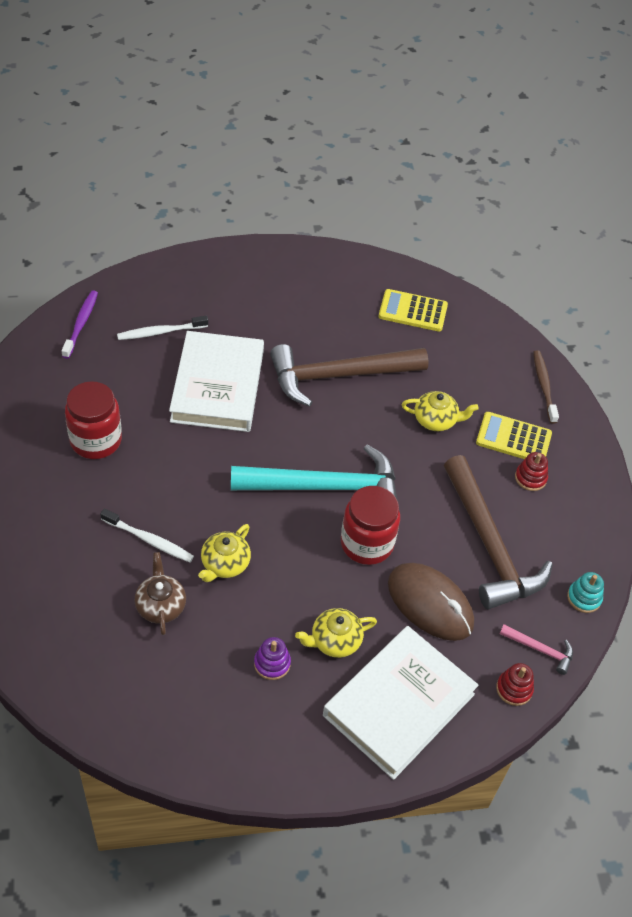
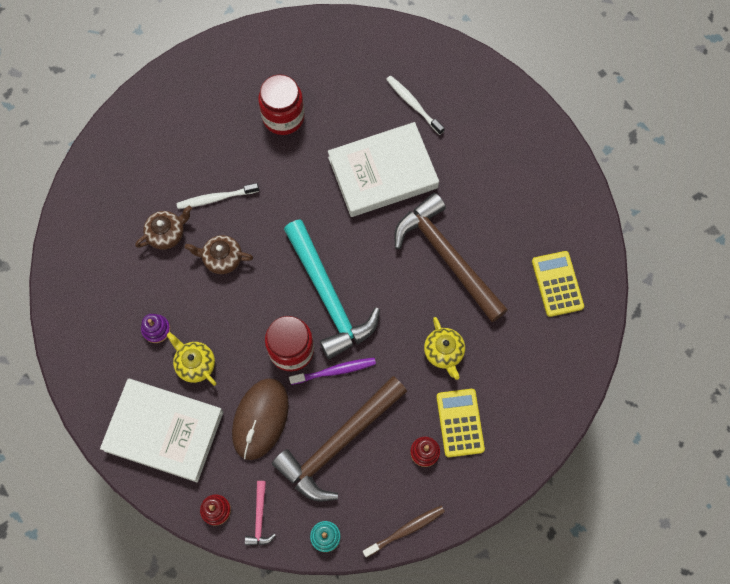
camera: 70 degrees right, 20 degrees up
purple toothbrush [61,290,98,359] -> purple toothbrush moved to [289,358,376,385]
white toothbrush [100,509,194,562] -> white toothbrush turned 75 degrees clockwise [177,183,259,209]
yellow teapot [198,524,251,582] -> brown teapot [185,235,253,274]
brown toothbrush [533,350,559,424] -> brown toothbrush moved to [363,506,445,558]

